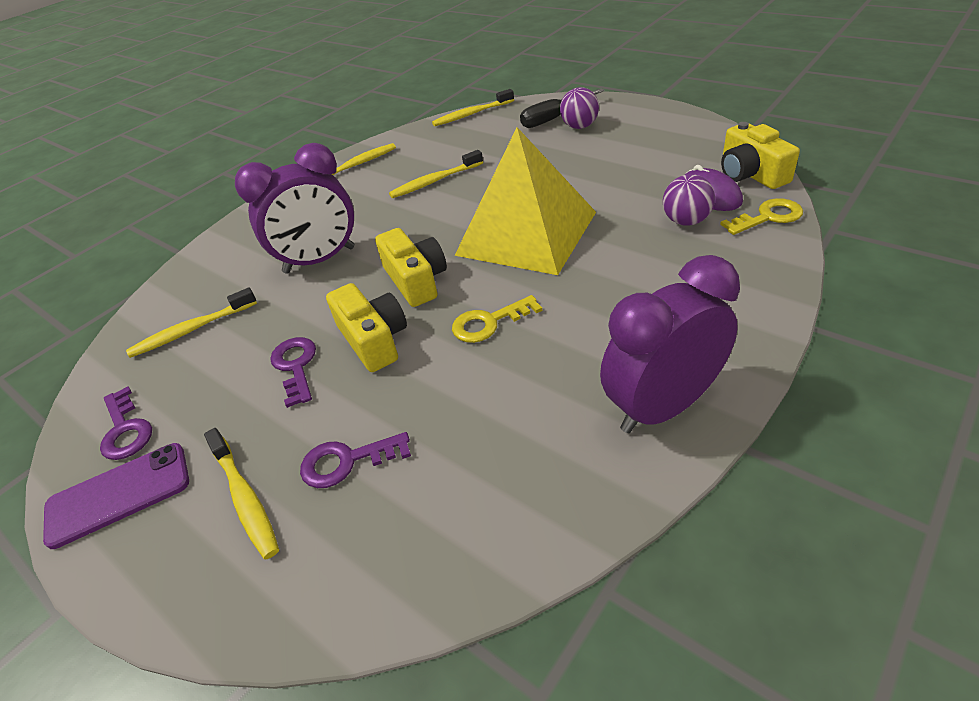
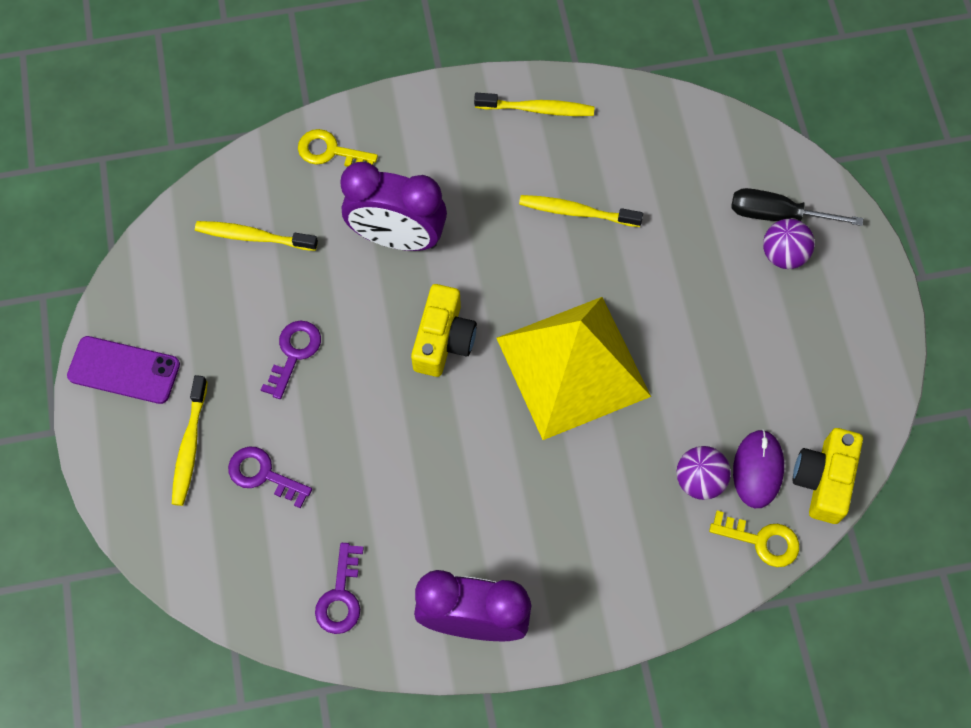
camera: 35 degrees right, 25 degrees up
purple key [100,386,152,460] -> purple key moved to [315,543,364,634]
yellow camera [326,283,407,372] -> none
yellow toothbrush [432,89,514,126] -> none
yellow key [452,295,542,343] -> yellow key moved to [298,129,378,167]

